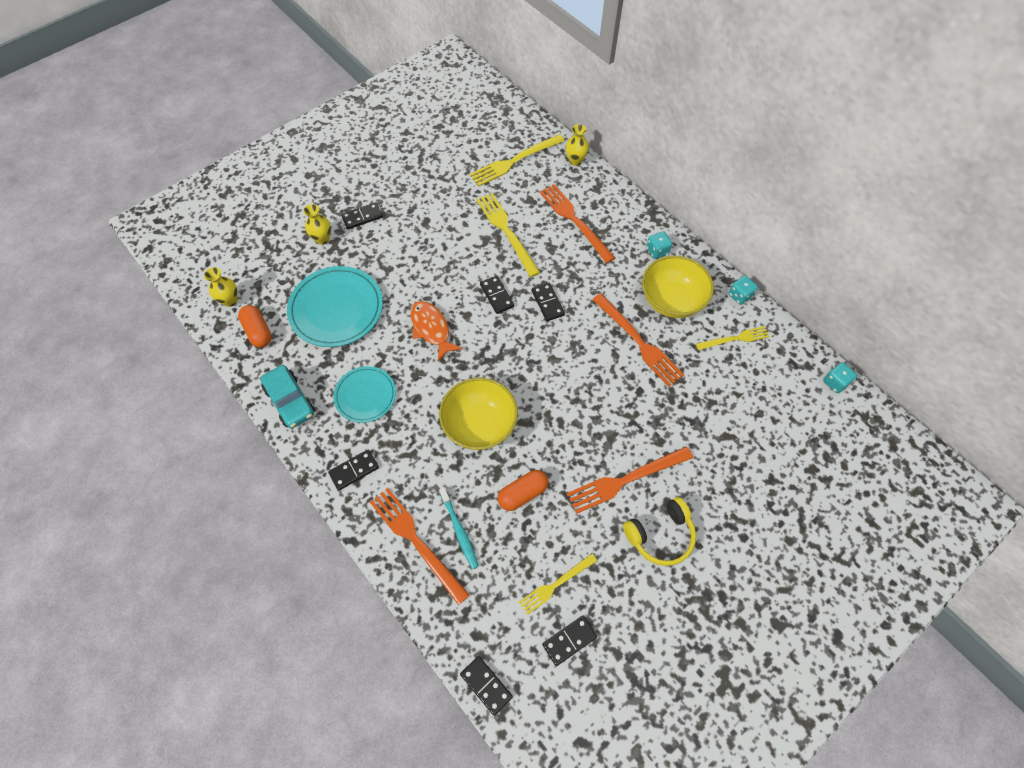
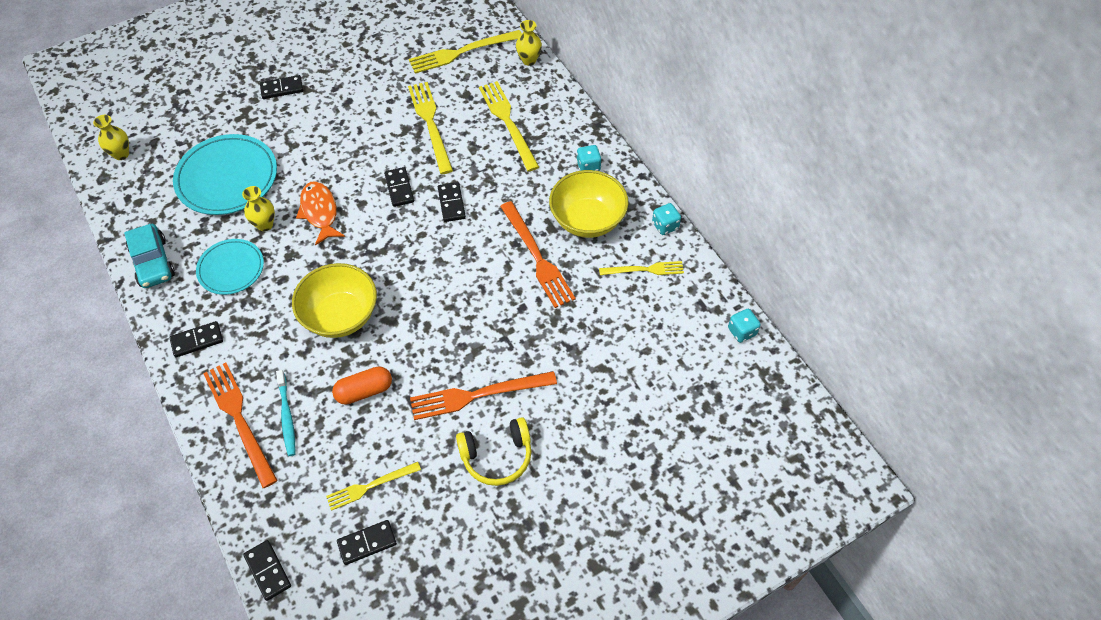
camera: 10 degrees right, 5 degrees down
orange capsule [238,305,272,348] -> none
yellow vase [303,204,331,245] -> yellow vase moved to [242,186,275,231]
orange fork [539,184,615,263] -> yellow fork [479,81,539,172]

